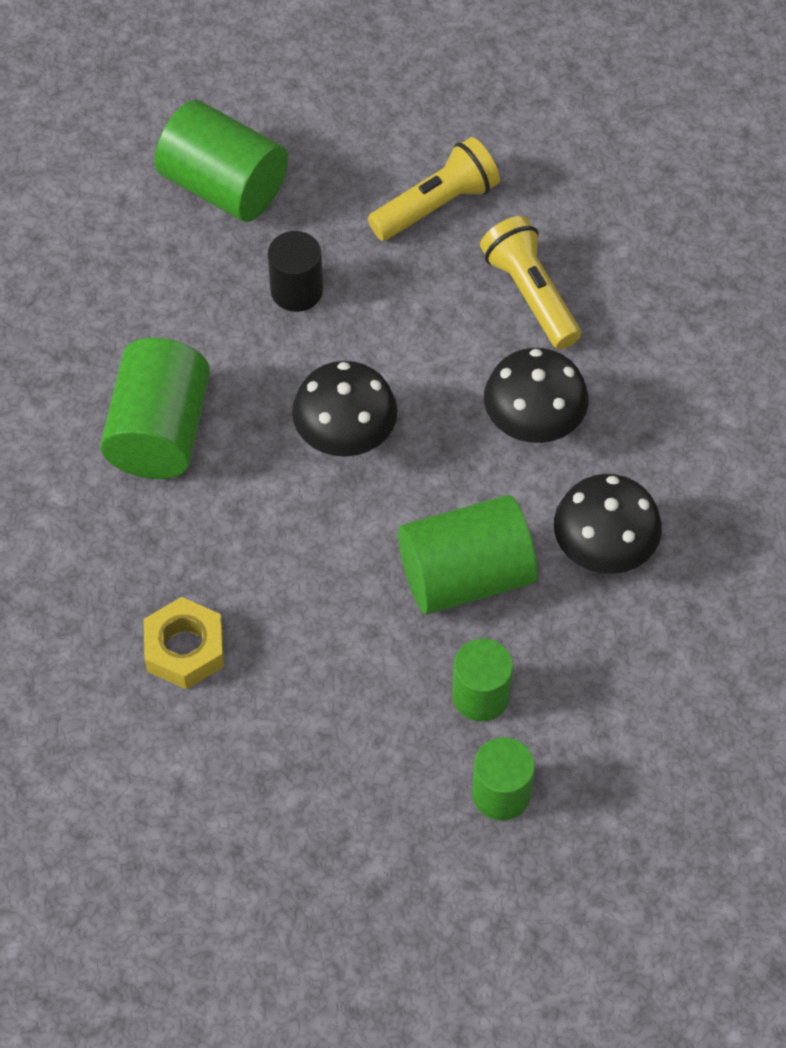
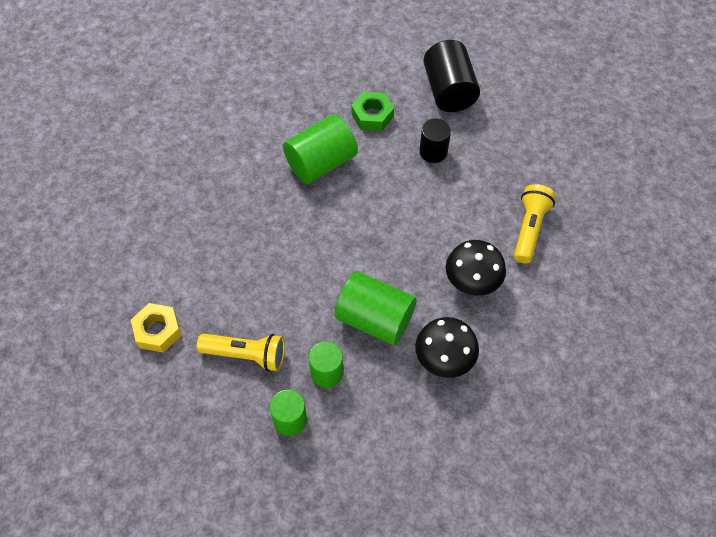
camera: 45 degrees right, 0 degrees up
yellow nut [144,597,224,689] -> yellow nut moved to [131,303,182,352]
green cylinder [154,100,288,222] -> black cylinder [423,40,480,112]
black mushroom [292,361,398,457] -> none
yellow flashlight [368,137,500,241] -> yellow flashlight moved to [197,334,285,371]
none -> green nut [351,92,394,131]

